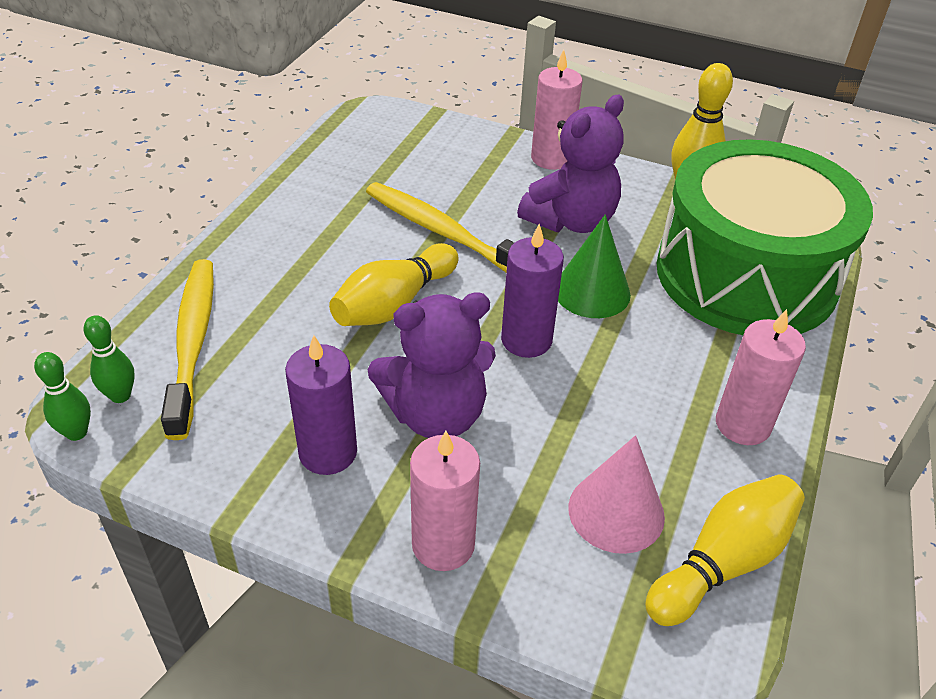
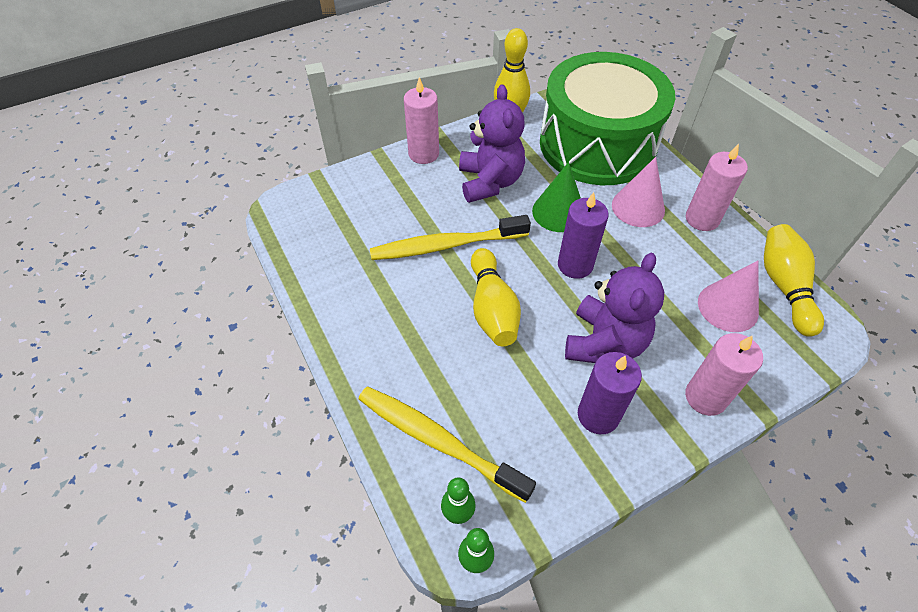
camera: 50 degrees left, 10 degrees up
none -> pink cone [612,157,665,227]

